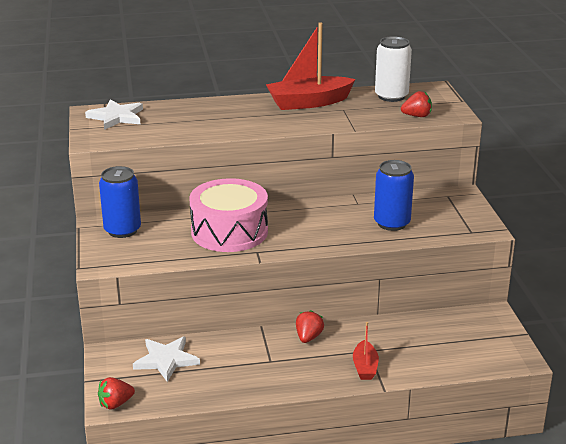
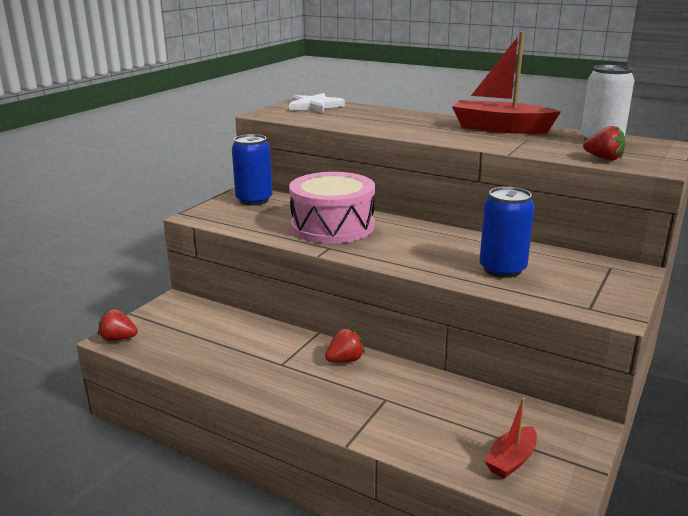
camera: 40 degrees right, 5 degrees down
white star [133,336,200,382] -> none
red boat [353,322,379,380] -> red boat moved to [484,397,537,479]

